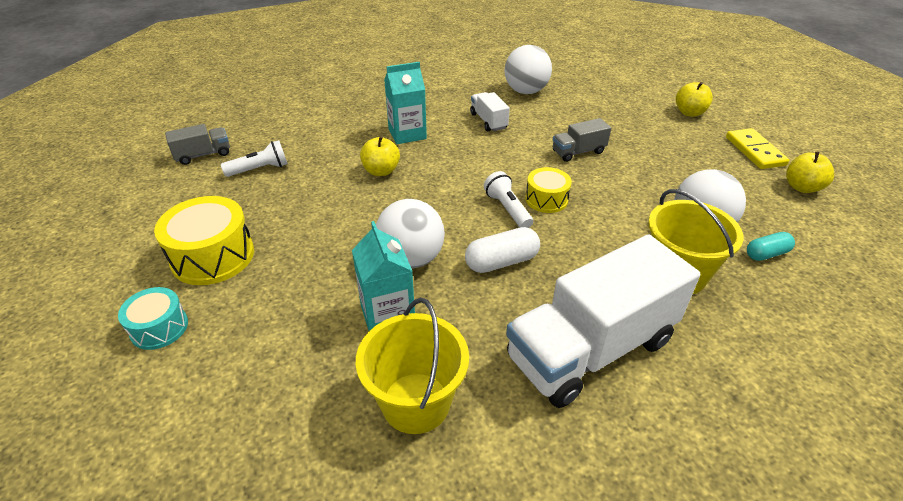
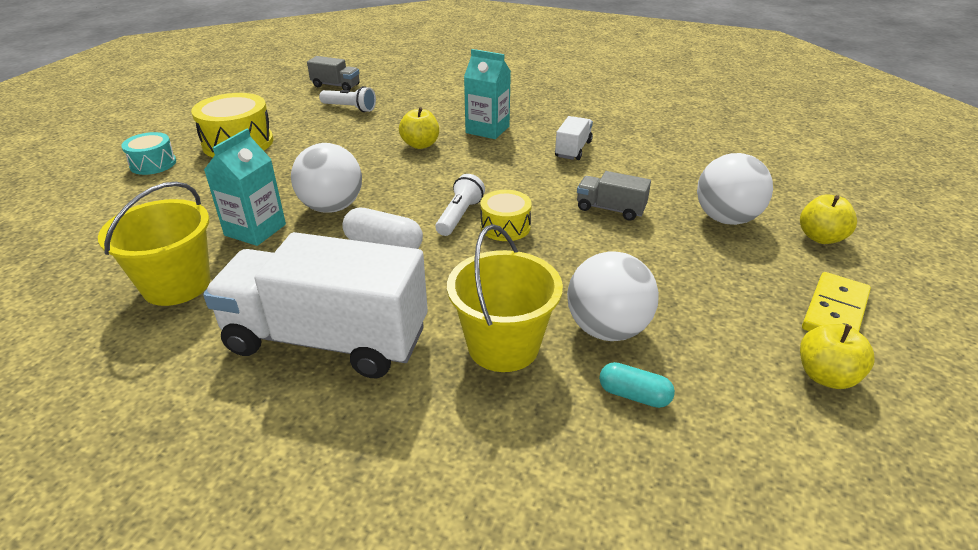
camera: 45 degrees right, 5 degrees down
white ball [504,45,552,94] -> white ball moved to [697,153,773,225]

